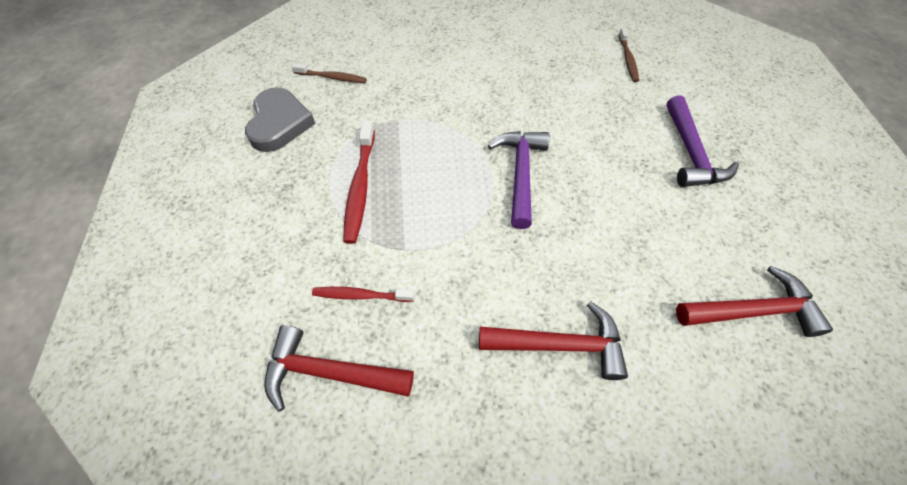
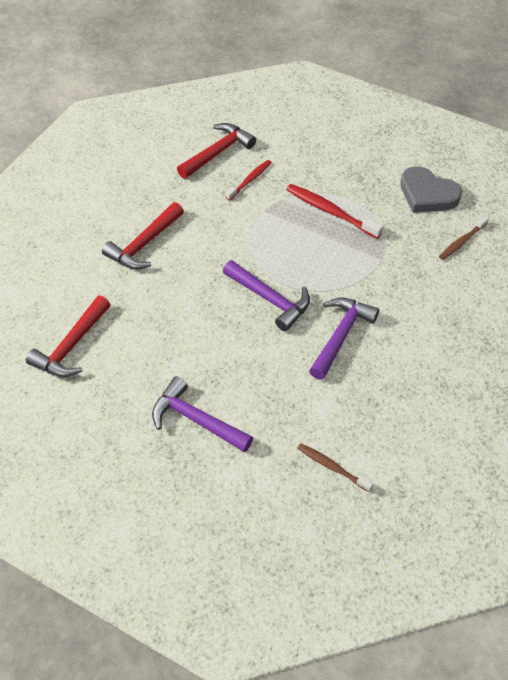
camera: 125 degrees right, 5 degrees down
none -> purple hammer [309,298,379,380]

